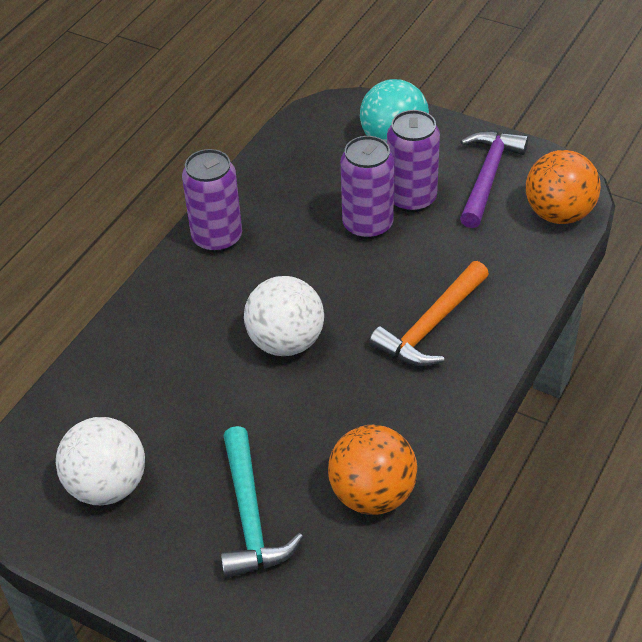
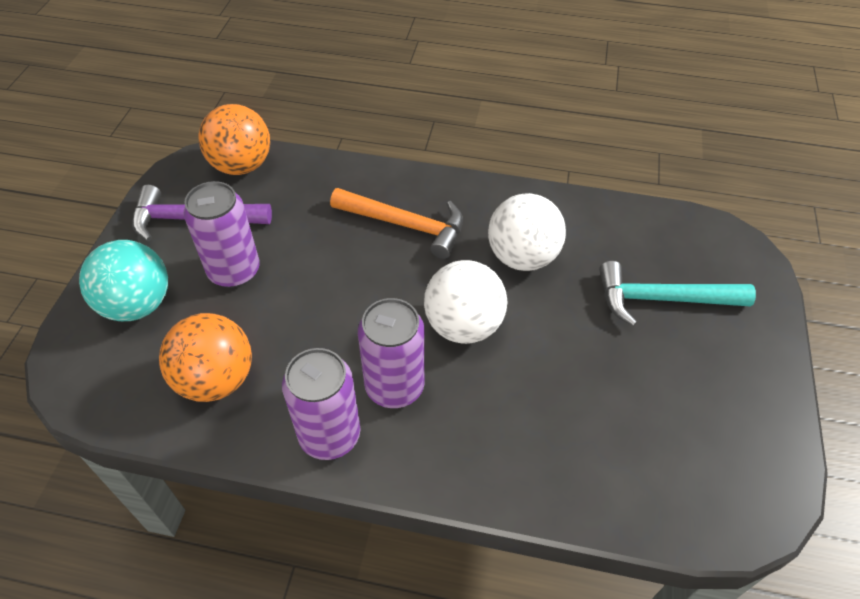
camera: 110 degrees left, 5 degrees up
white ball [56,417,145,505] -> white ball moved to [488,193,566,271]
turquoise hammer [220,426,303,578] -> turquoise hammer turned 150 degrees counterclockwise [599,261,756,326]
orange ball [328,425,417,515] -> orange ball moved to [159,313,252,402]
purple can [341,136,394,239] -> purple can moved to [358,298,425,408]

